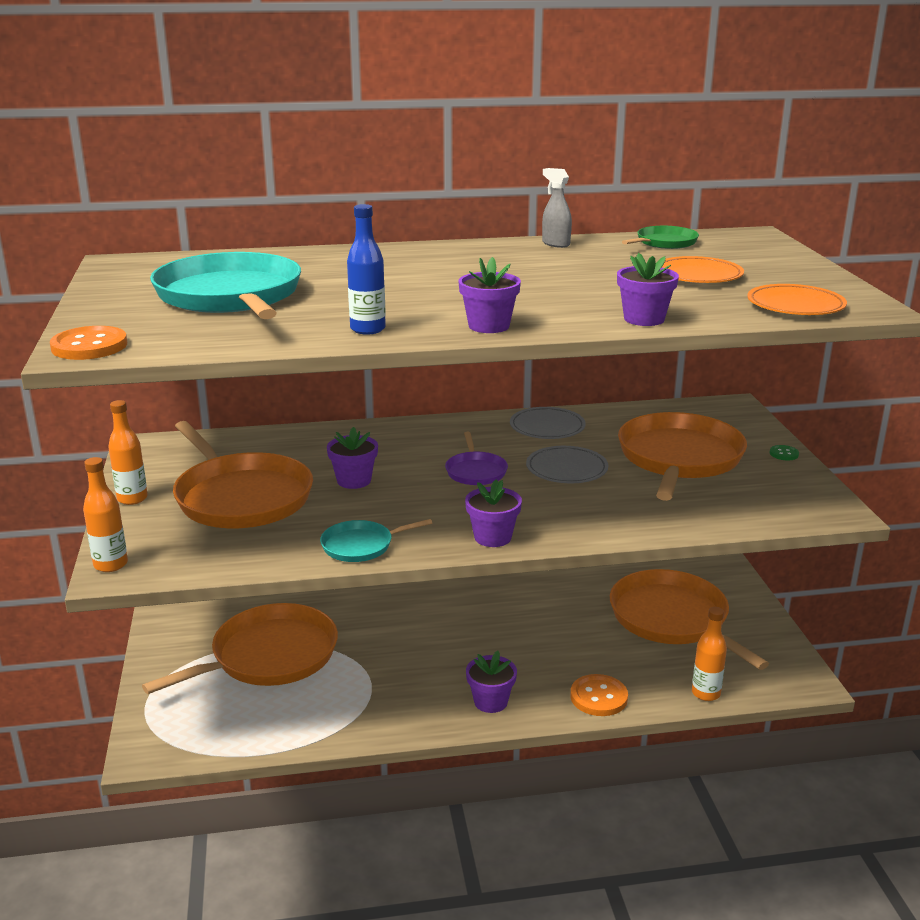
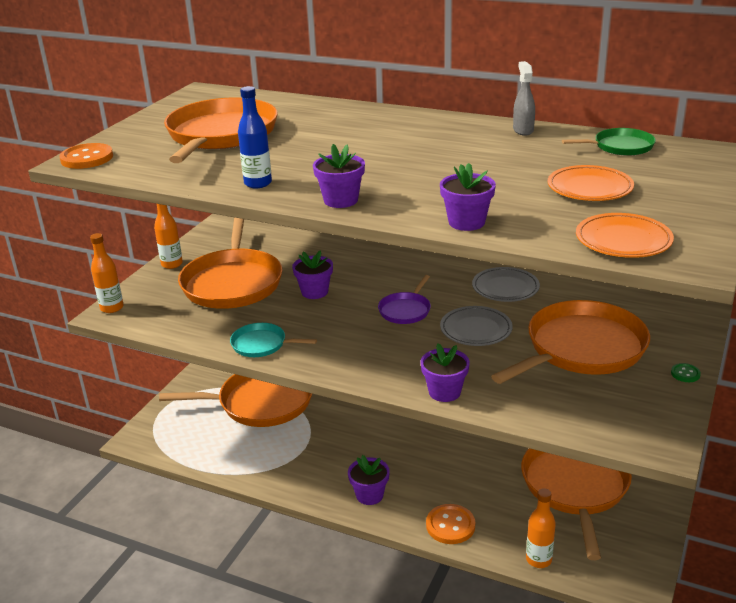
camera: 35 degrees right, 5 degrees up
turquoise pan [150,252,301,319] -> orange pan [164,98,277,163]
purple flower pot [465,480,522,547] -> purple flower pot moved to [420,343,470,402]

